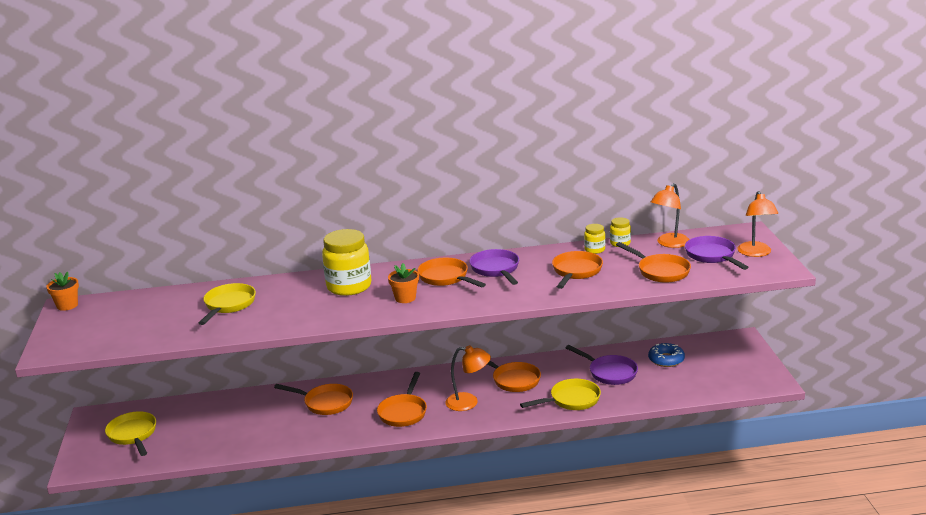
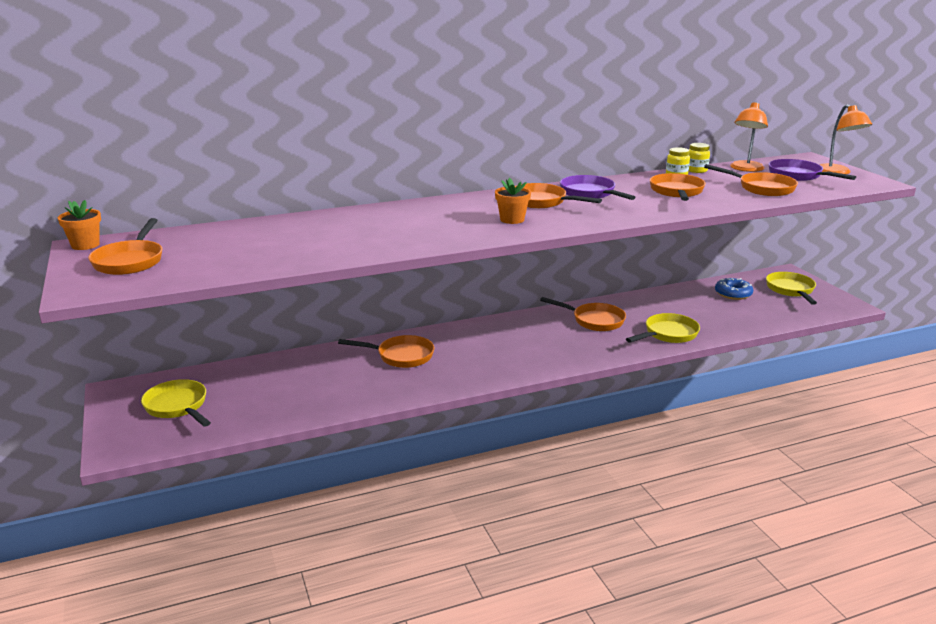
camera: 15 degrees left, 0 degrees up
yellow pan [199,283,256,325] -> yellow pan moved to [766,272,817,305]
yellow jar [322,229,371,296] -> none
orange pan [377,372,427,427] -> orange pan moved to [88,218,163,275]
orange lamp [445,345,491,411] -> none
purple pan [566,345,638,385] -> none

